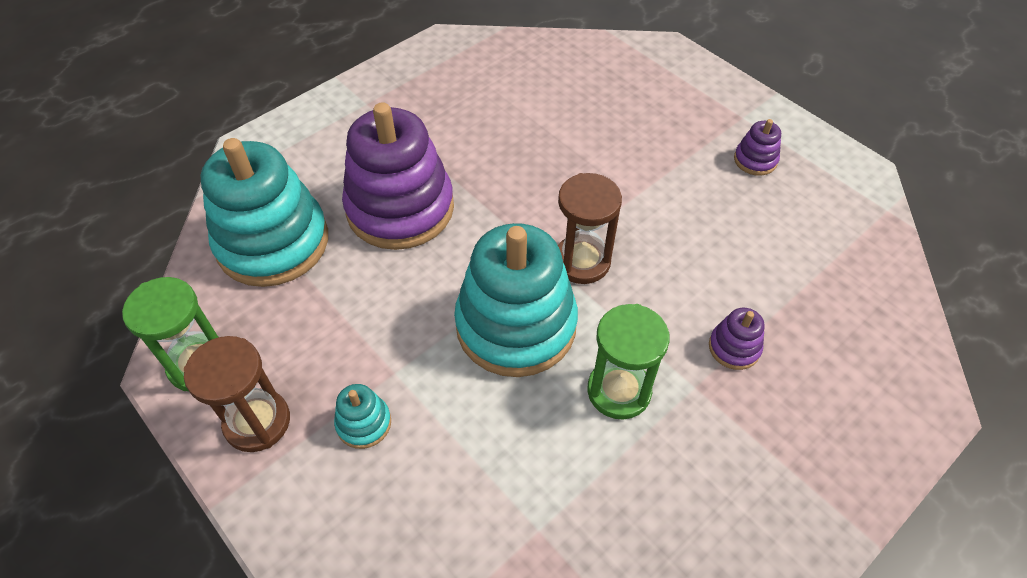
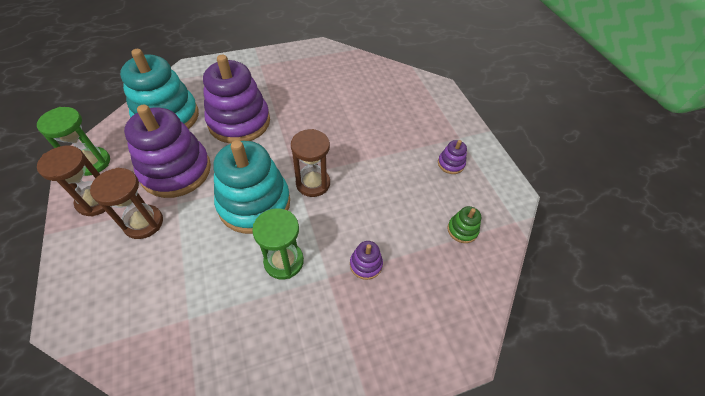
camera: 20 degrees right, 0 degrees up
turquoise stacking toy [334,384,391,449] -> brown hourglass [90,168,163,239]
none -> purple stacking toy [124,105,211,198]
none -> green stacking toy [447,206,481,243]

